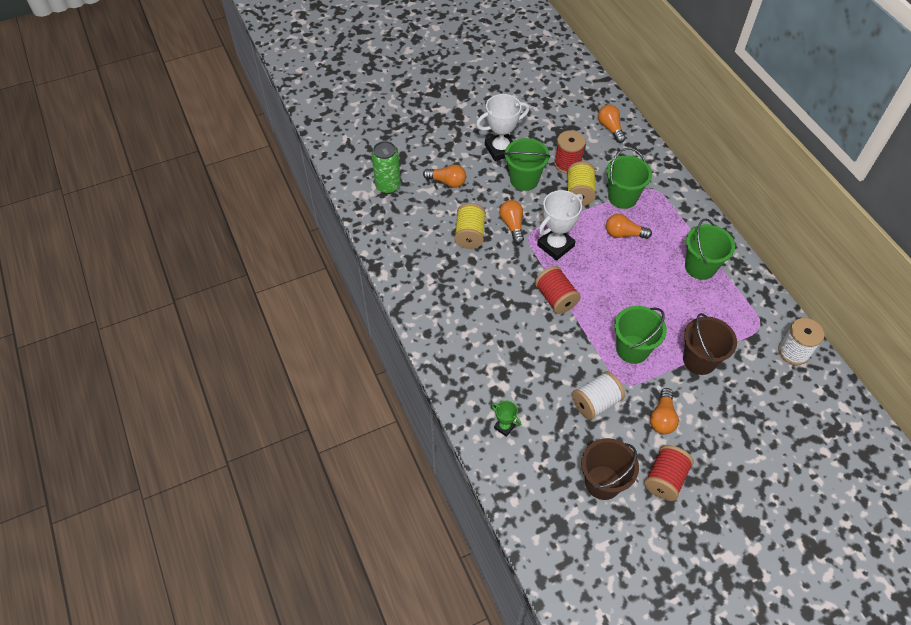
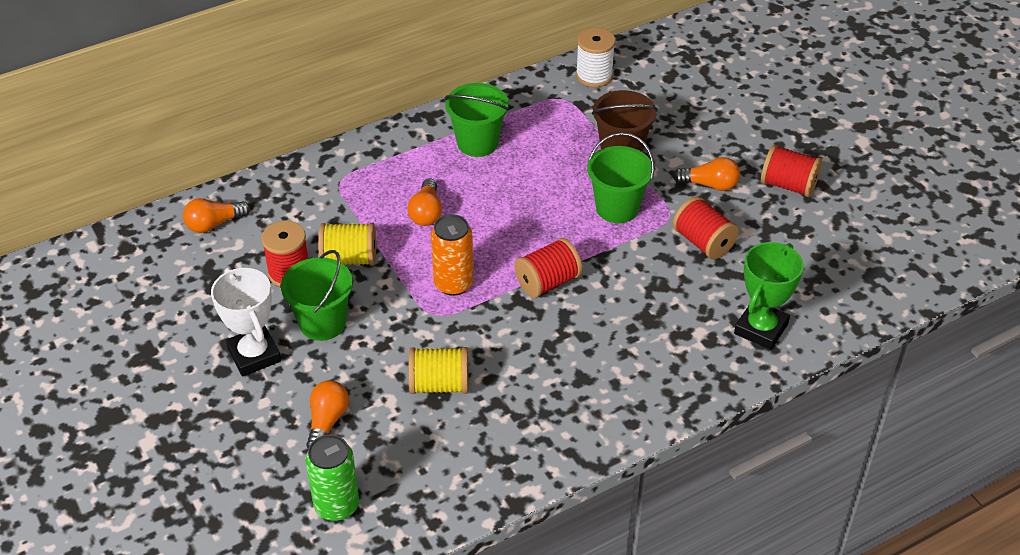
camera: 95 degrees left, 10 degrees down
green trophy [491,400,521,437] -> green trophy [734,242,804,350], size x1.95
orange light bulb [499,200,524,244] -> none
white trophy [537,190,583,261] -> orange can [431,214,474,296]
white spool [572,371,625,420] -> red spool [673,196,739,260]
brown bucket [581,438,639,500] -> none
green bucket [606,148,652,209] -> none

